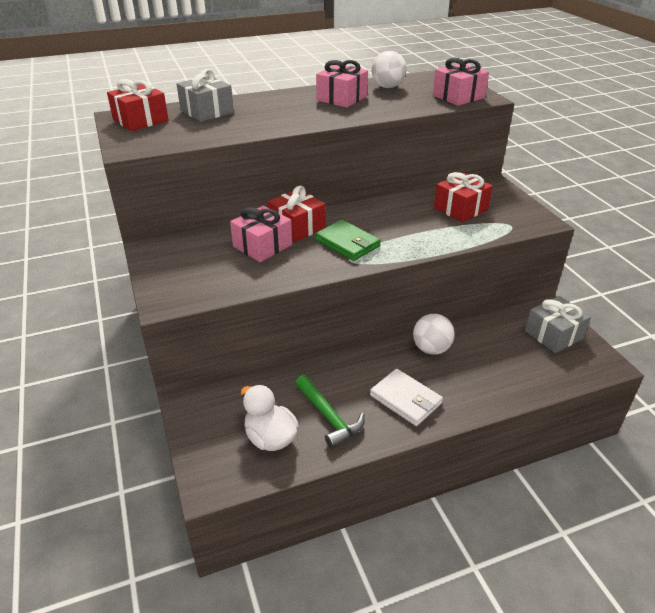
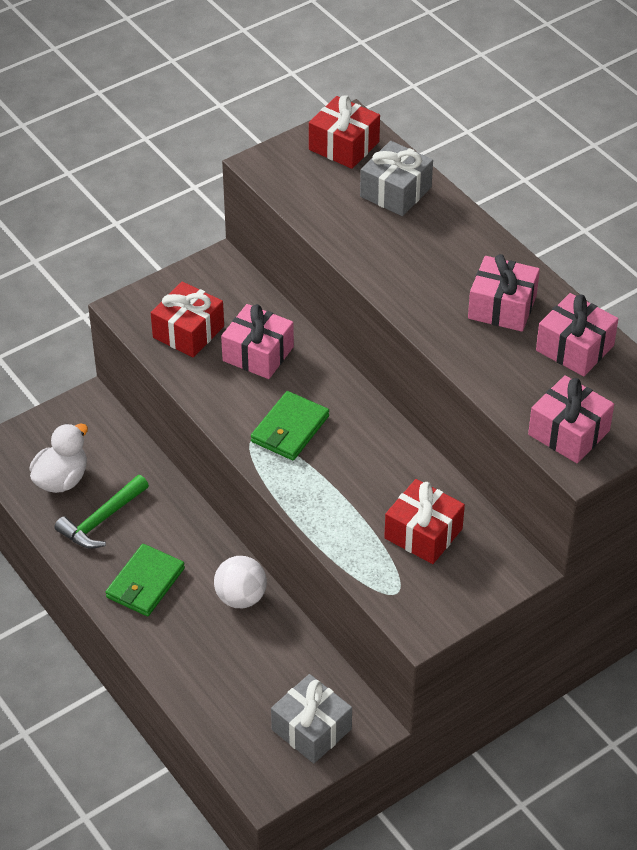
camera: 75 degrees right, 10 degrees up
red gift [268,186,325,242] -> red gift moved to [151,281,224,358]
white wallet [370,369,443,426] -> green wallet [106,544,185,616]
white ball [372,51,407,88] -> pink gift [536,293,618,376]

